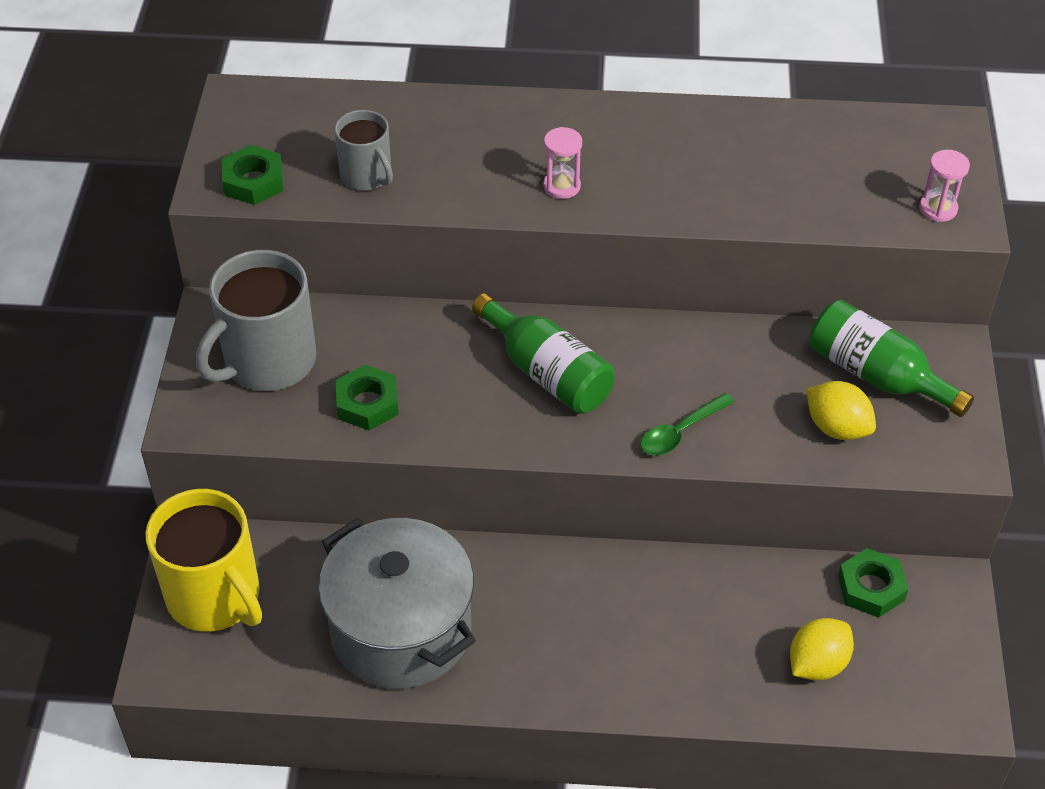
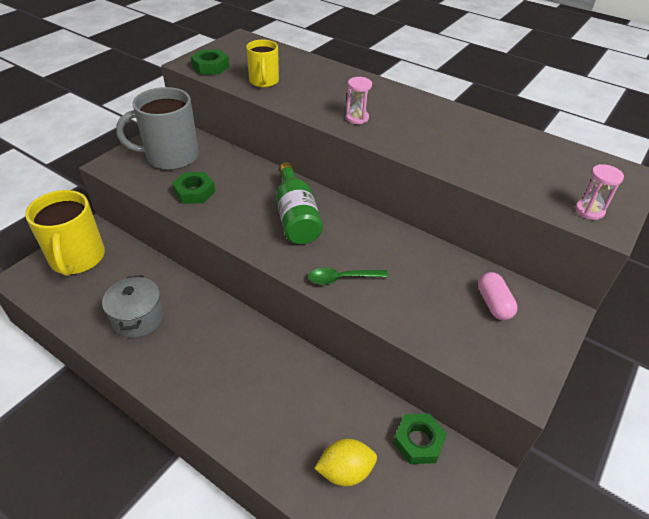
camera: 30 degrees right, 5 degrees down
grey pot [318,518,476,689] -> grey pot [102,275,164,338], size x0.58
grey mug [334,110,393,190] -> yellow mug [246,40,279,88]
yellow lemon [807,381,876,440] -> none
green bottle [809,300,974,417] -> pink capsule [478,272,518,320]

